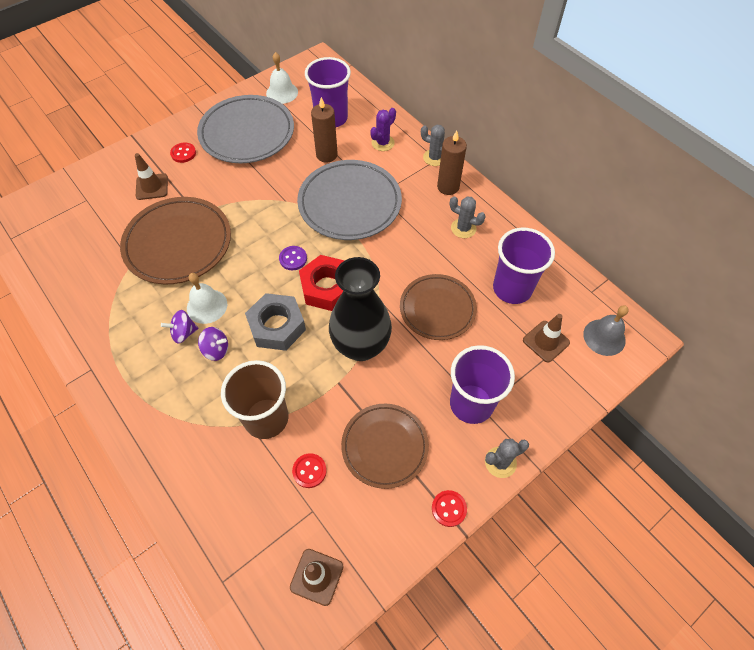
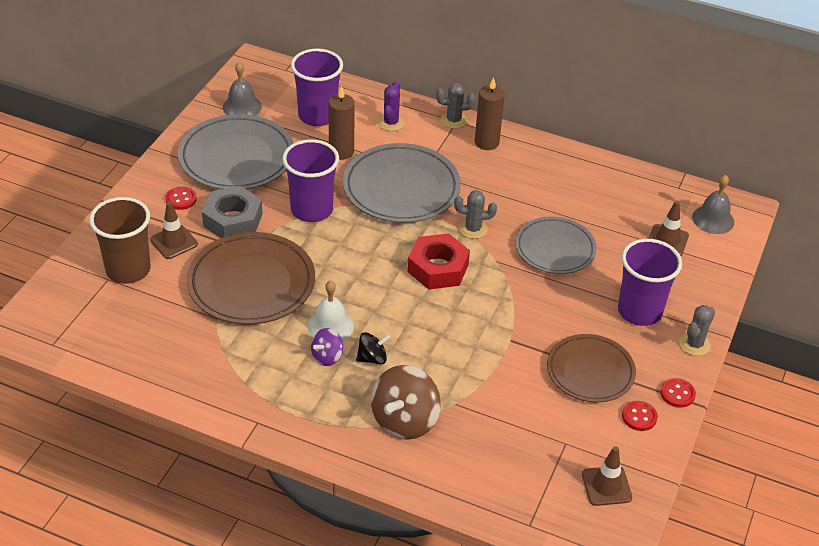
camera: 30 degrees left, 15 degrees down
purple spinning top [198,327,228,361] -> black spinning top [356,332,391,364]
brown cup [221,360,289,439] -> brown cup moved to [89,197,151,284]
grey nut [245,293,306,351] -> grey nut moved to [202,186,263,238]
white bell [266,52,298,104] -> grey bell [223,62,262,116]
purple button [279,246,307,270] -> none
red button [292,453,327,488] -> red button moved to [622,401,658,431]
black vase [329,257,392,361] -> none
brown plate [400,274,477,340] -> grey plate [515,216,597,274]
grey cactus [450,196,486,238] -> grey cactus moved to [454,190,497,239]
purple cup [493,228,555,304] -> purple cup moved to [282,139,339,222]
none -> brown spinning top [371,365,441,440]

